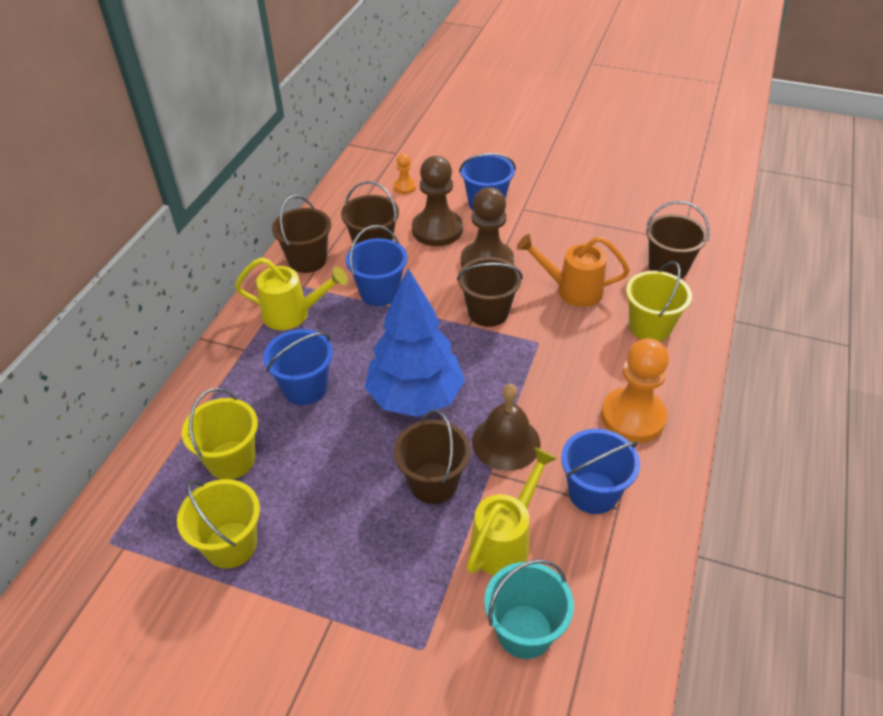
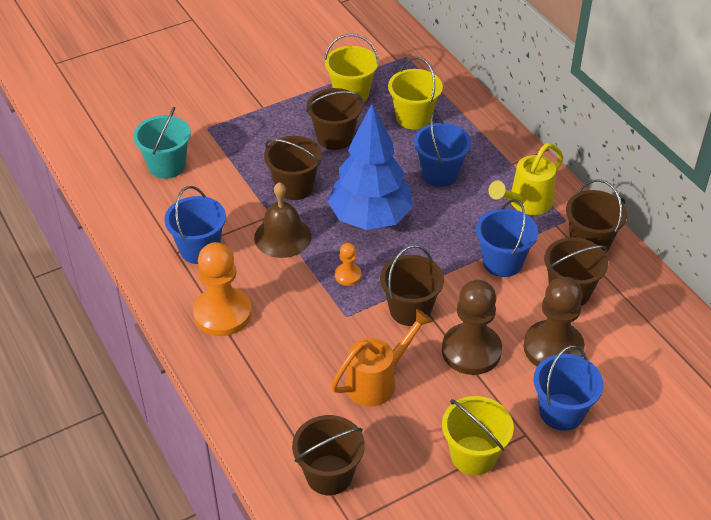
camera: 130 degrees right, 0 degrees up
orange pawn [393,154,416,194] -> orange pawn moved to [335,243,361,286]
yellow watering can [467,447,557,575] -> none
yellow bucket [626,261,692,341] -> yellow bucket moved to [442,396,514,475]
none -> brown bucket [306,88,363,150]

